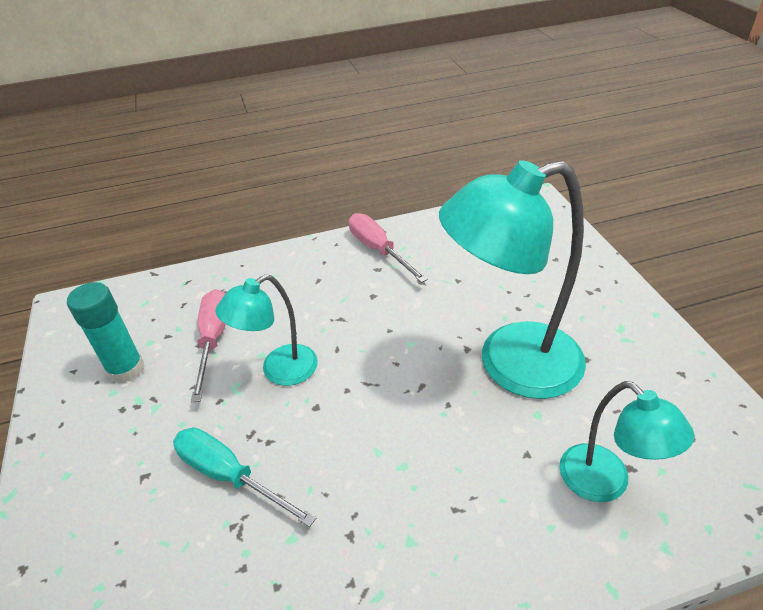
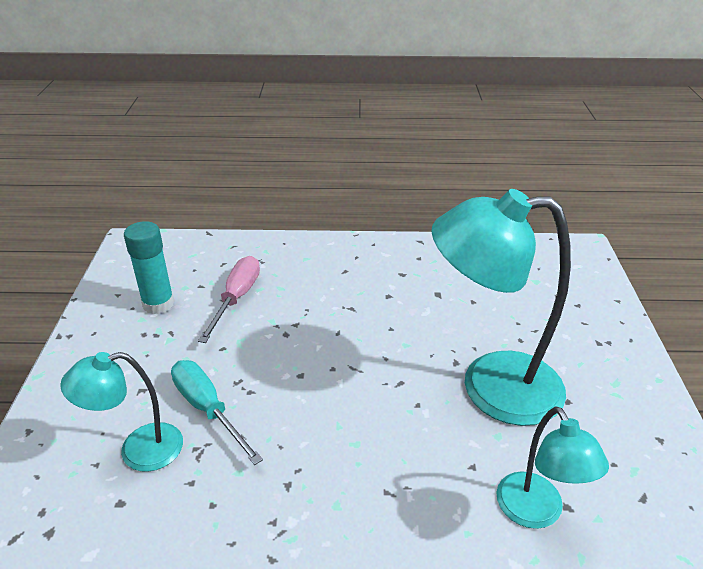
camera: 15 degrees right, 5 degrees down
turquoise lamp [215,274,318,386] -> turquoise lamp moved to [60,352,183,472]
pink screwdriver [349,213,428,283] -> none

